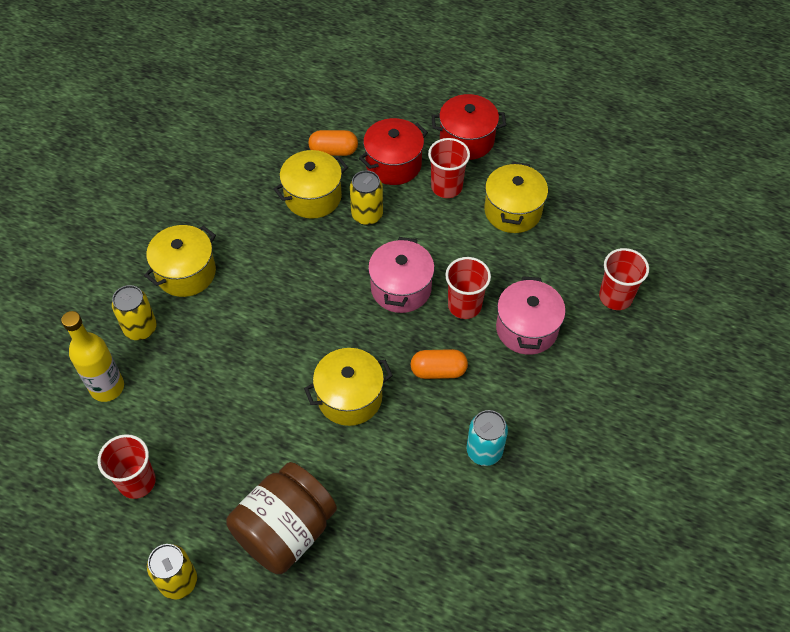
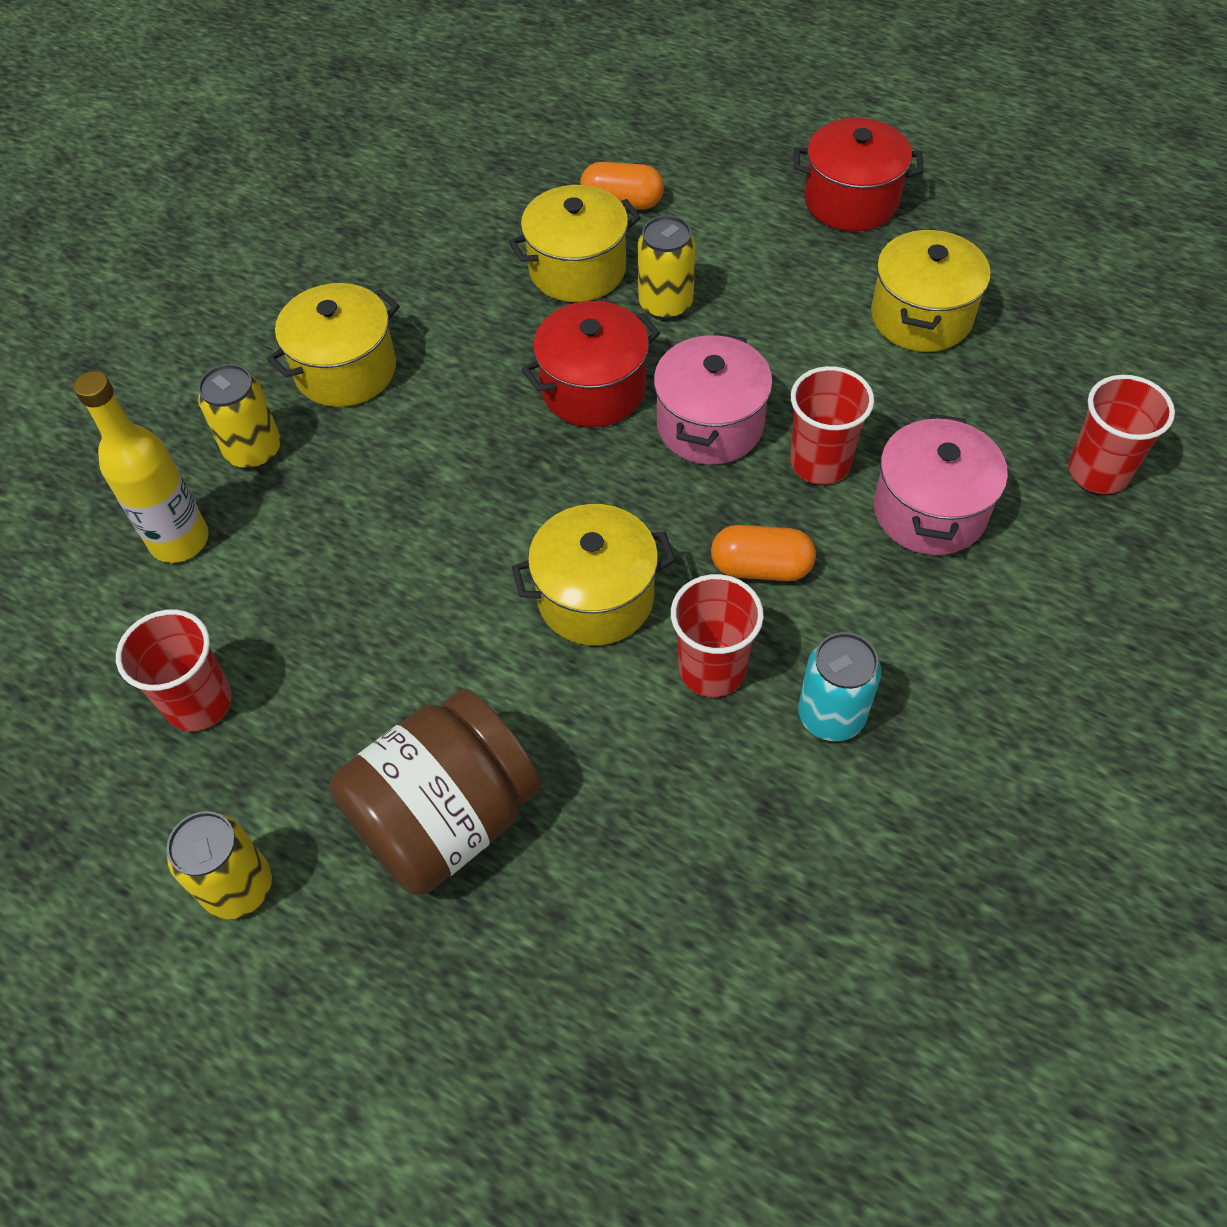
camera: 10 degrees right, 0 degrees up
red pot [359,118,428,185] -> red pot moved to [522,301,660,427]
red cup [428,138,470,198] -> red cup moved to [671,574,764,697]

